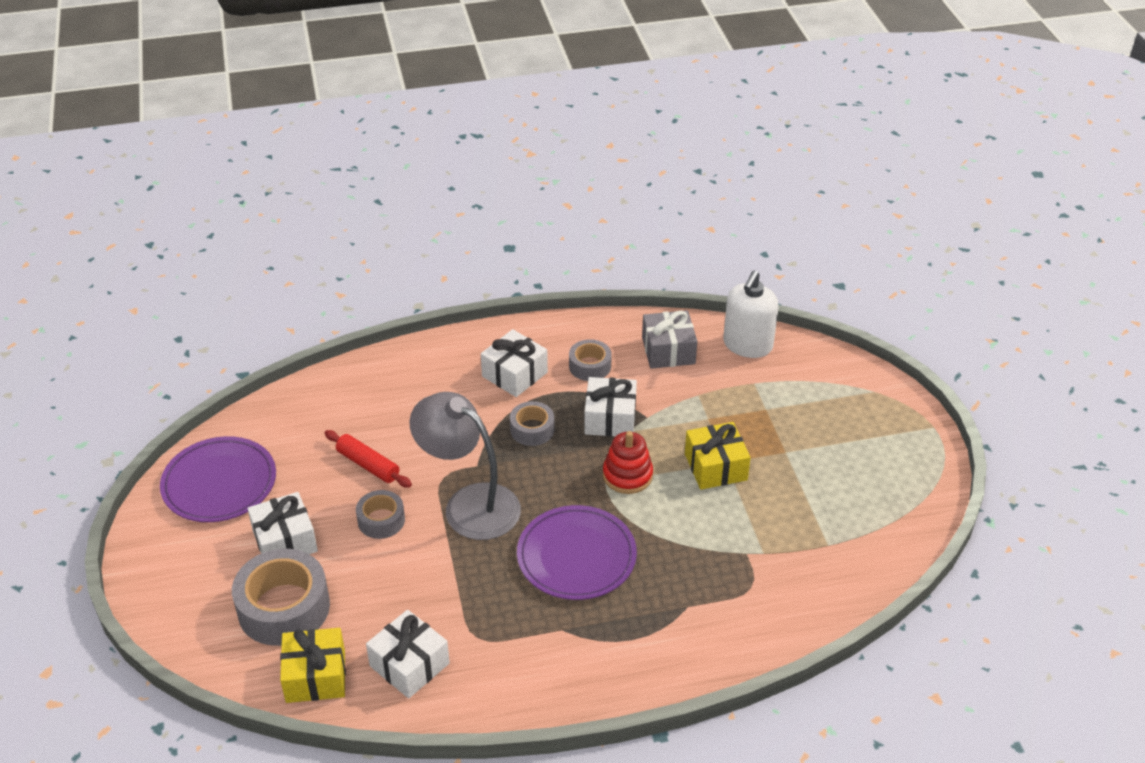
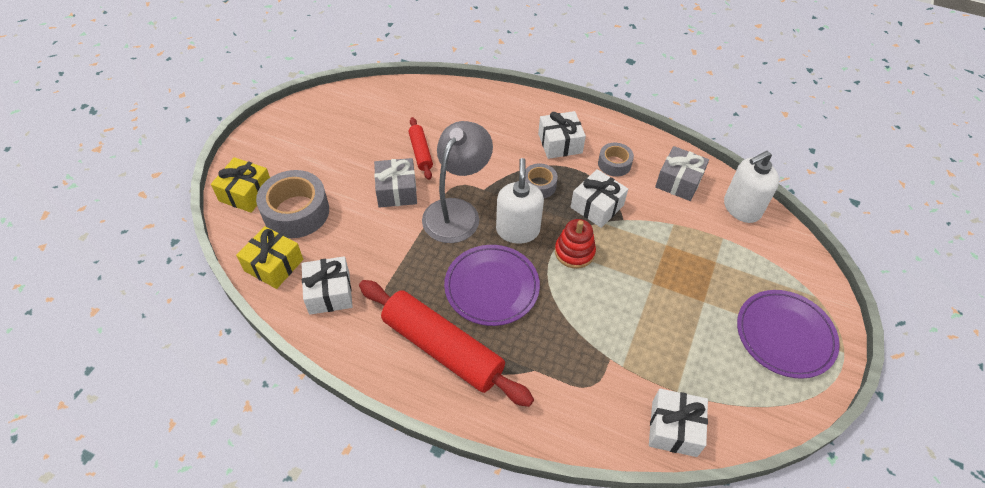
camera: 35 degrees right, 10 degrees up
purple plate [160,436,276,522] -> purple plate moved to [737,290,840,379]
white gift [247,492,318,554] -> white gift moved to [649,389,708,457]
grey tape [356,490,405,539] -> grey gift [374,158,417,208]
grey lamp [409,392,521,540] -> grey lamp turned 45 degrees clockwise [422,121,493,243]
yellow gift [685,422,751,490] -> yellow gift moved to [211,157,270,213]
none -> red rolling pin [359,280,534,407]
none -> white soap dispenser [496,158,544,244]

